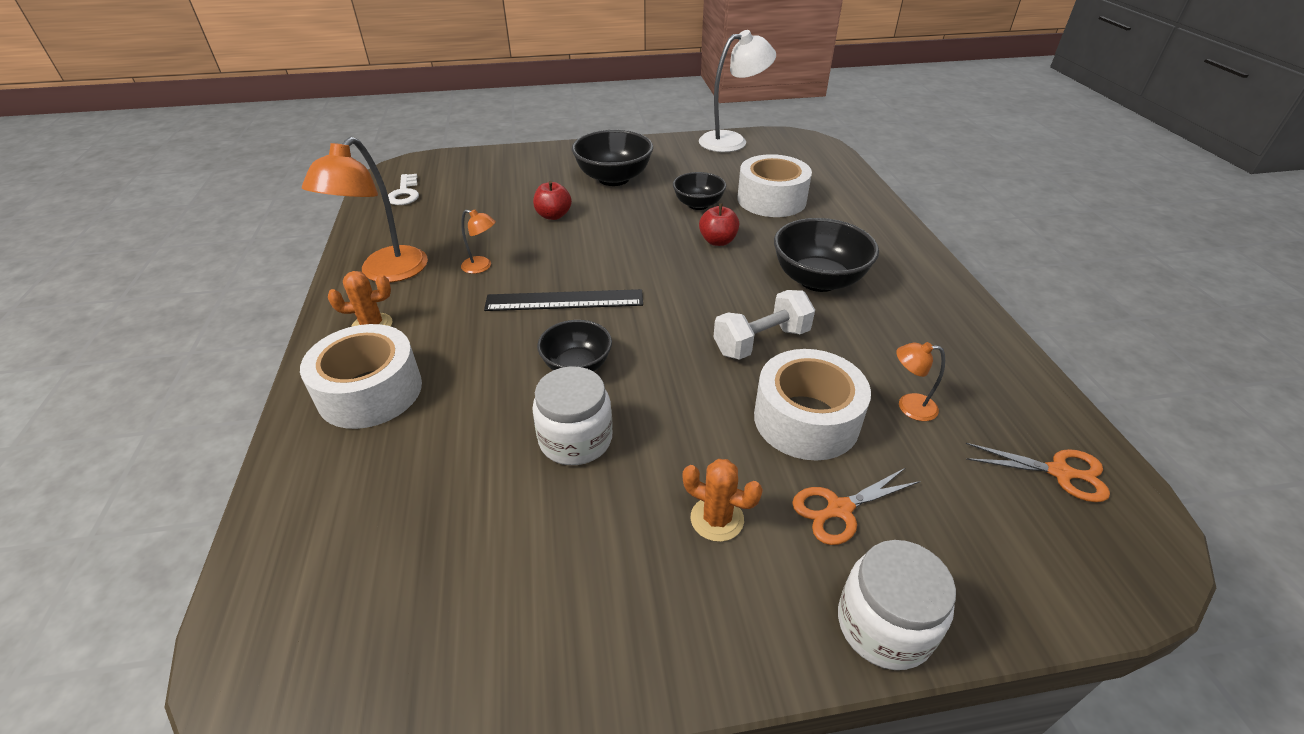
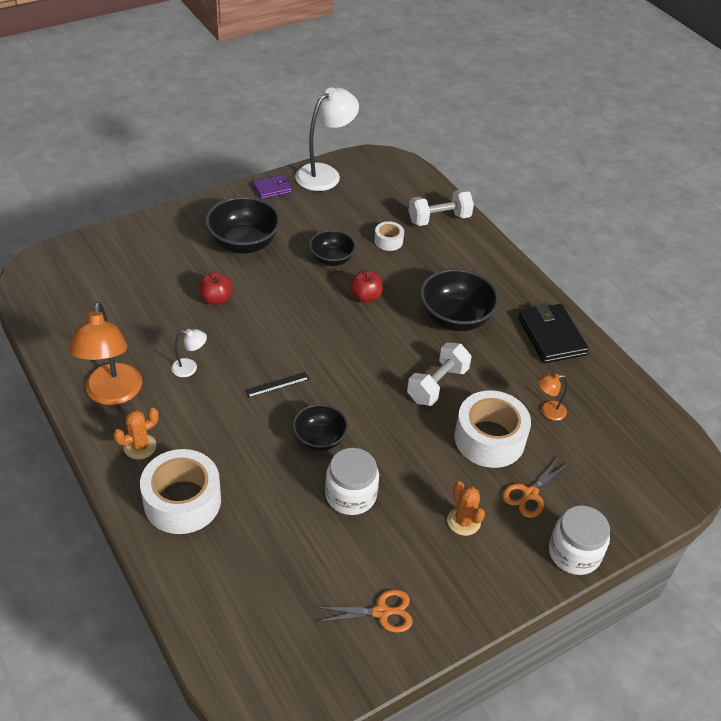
camera: 25 degrees left, 5 degrees up
white key [388,174,419,205] -> none
orange lamp [461,210,496,274] -> white lamp [171,329,207,377]
black ruler [484,289,643,311] -> black ruler [245,372,309,398], size x0.51
orange cactus [682,459,763,542] -> orange cactus turned 60 degrees clockwise [447,481,485,536]
white tape [737,154,812,217] -> white tape [374,221,404,251], size x0.49
orange scissors [966,443,1110,502] -> orange scissors moved to [316,589,413,633]
none -> purple wallet [253,175,292,199]
none -> white dumbbell [409,190,474,226]
none -> black wallet [518,303,589,363]

